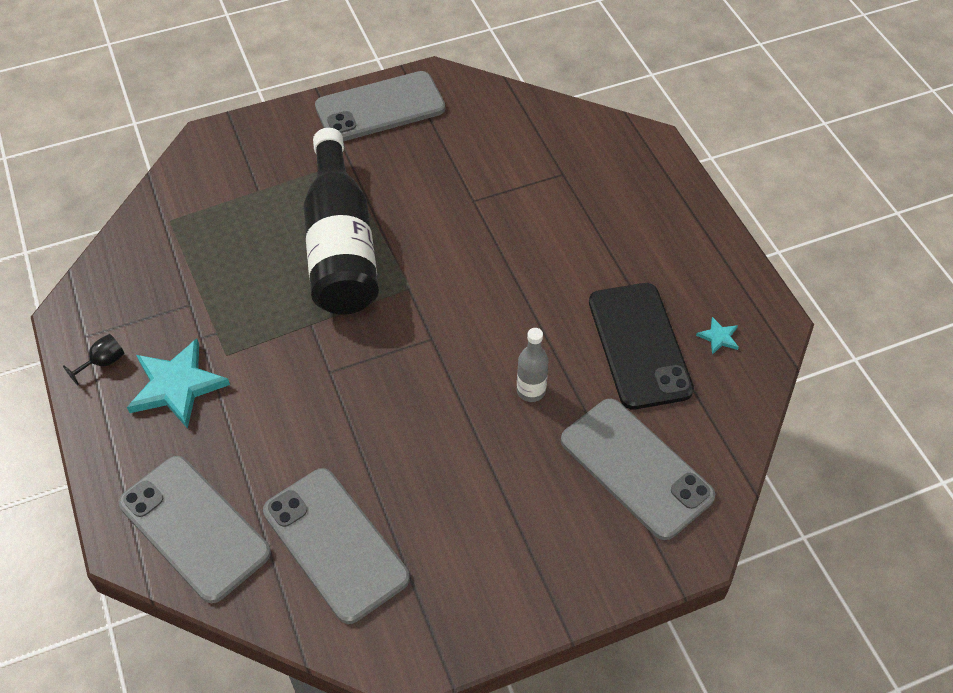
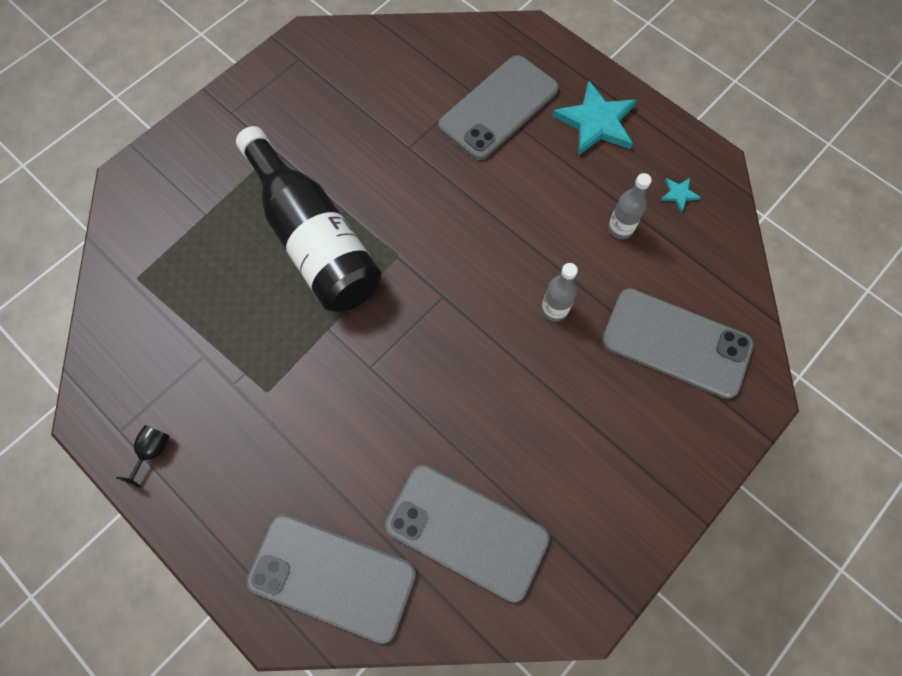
camera: 25 degrees left, 15 degrees up
turquoise star [127,338,230,429] -> turquoise star moved to [552,81,636,156]
grey phone [315,71,445,141] -> grey phone moved to [438,55,559,160]
black phone [589,283,694,409] -> grey bottle [608,173,652,239]

